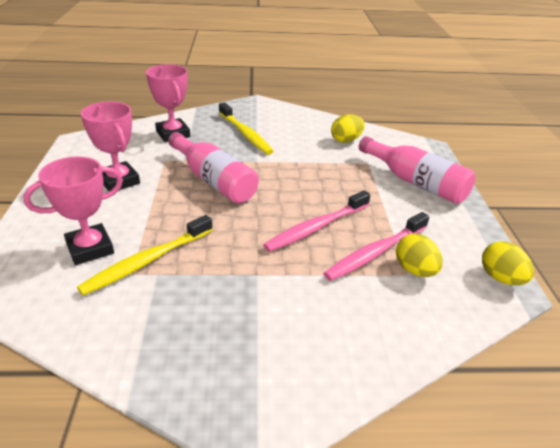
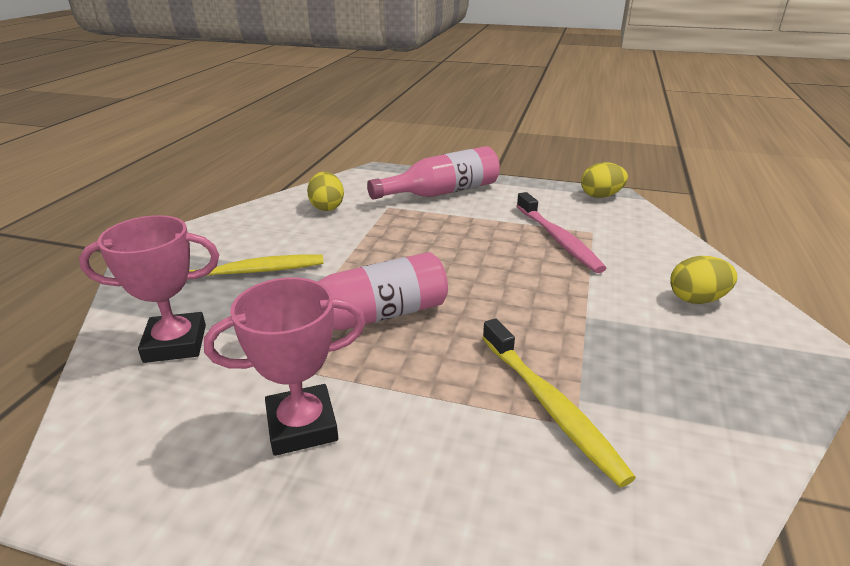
camera: 70 degrees left, 5 degrees down
pink trophy [23,156,123,265] -> none
pink toothbrush [263,190,370,252] -> none
yellow egg [396,234,443,277] -> yellow egg moved to [670,256,737,304]

